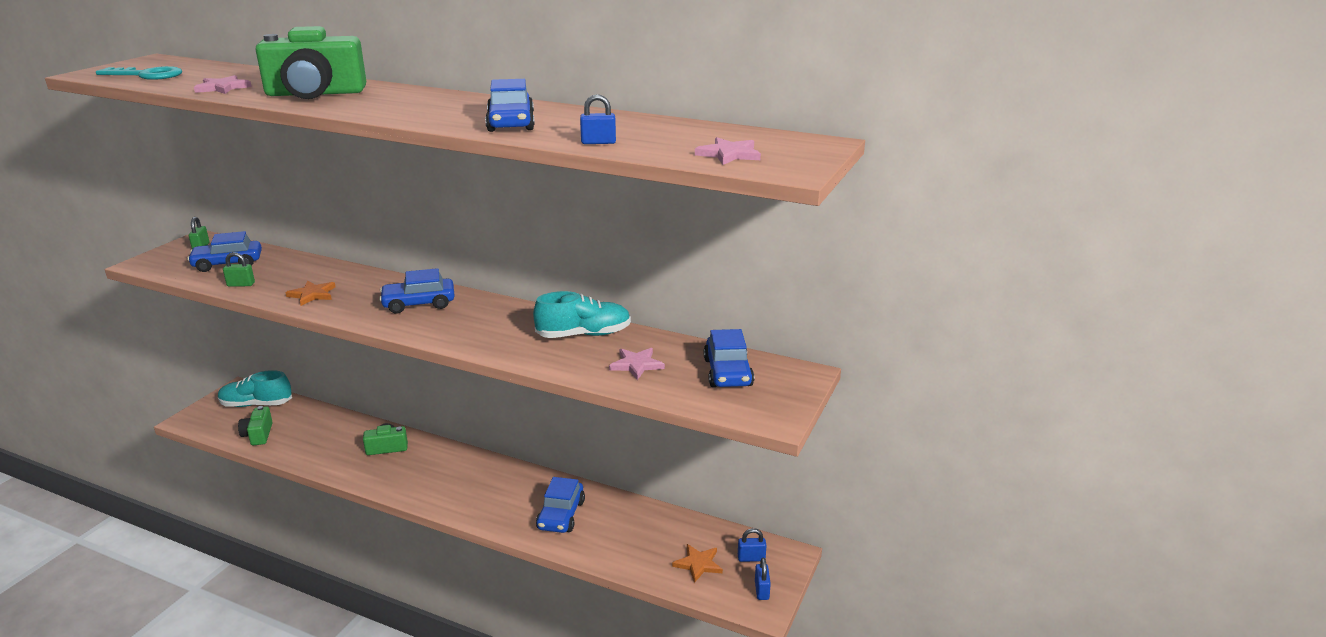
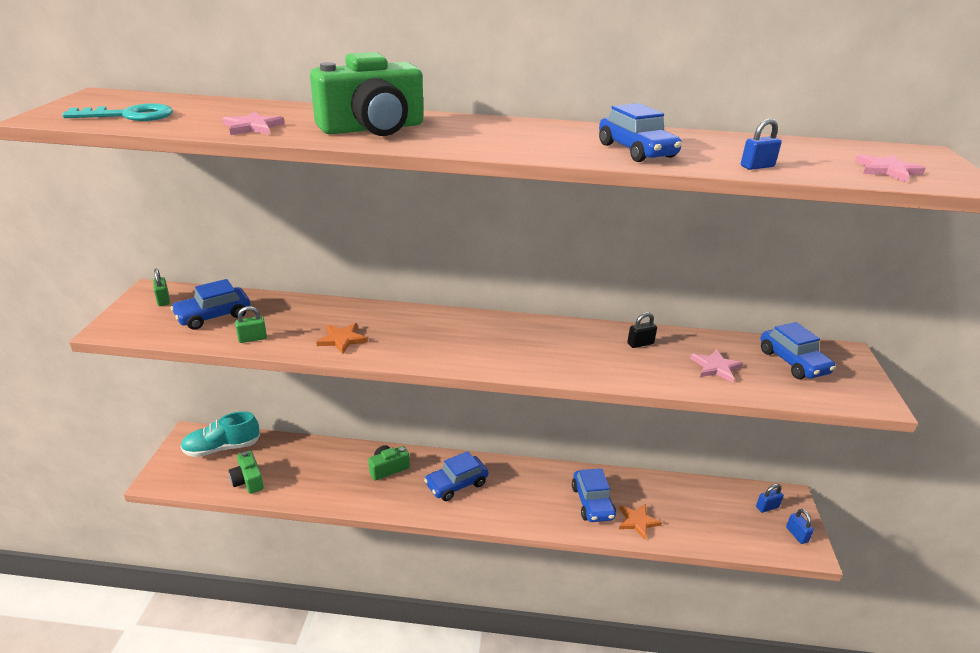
camera: 20 degrees left, 5 degrees up
blue car [379,268,455,314] -> blue car moved to [424,451,488,501]
turquoise shoe [533,291,631,338] -> black padlock [627,312,657,348]
orange star [672,544,723,583] -> orange star moved to [619,503,662,540]

